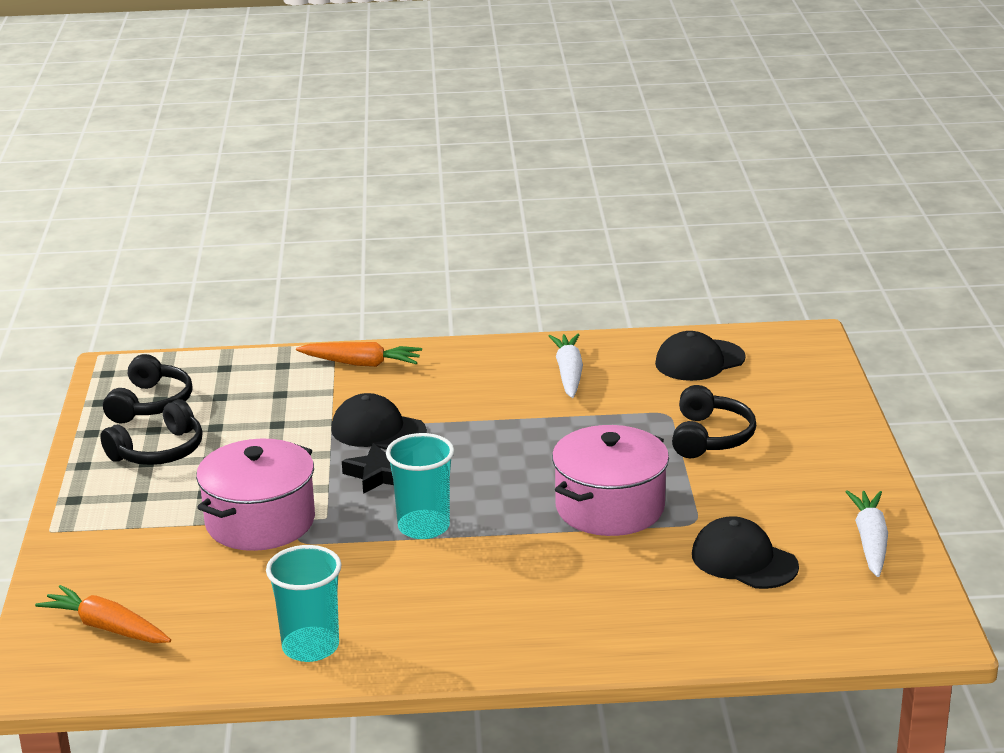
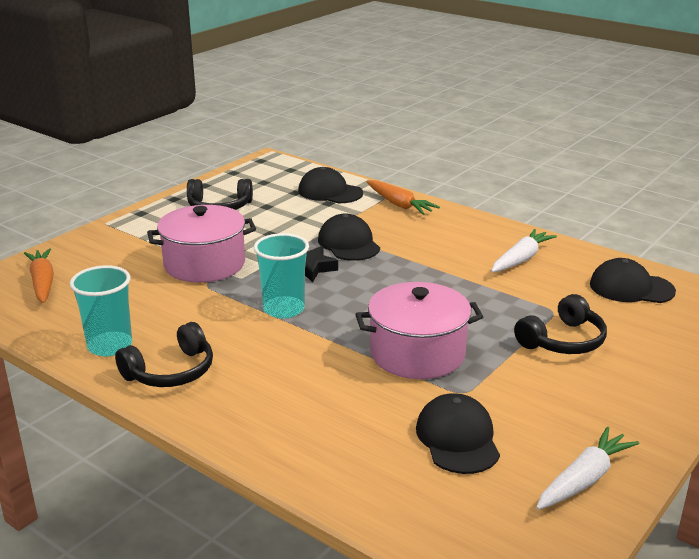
camera: 40 degrees right, 0 degrees up
black headphones [103,354,193,423] -> black headphones moved to [115,322,213,387]
none -> black cap [298,167,363,203]

